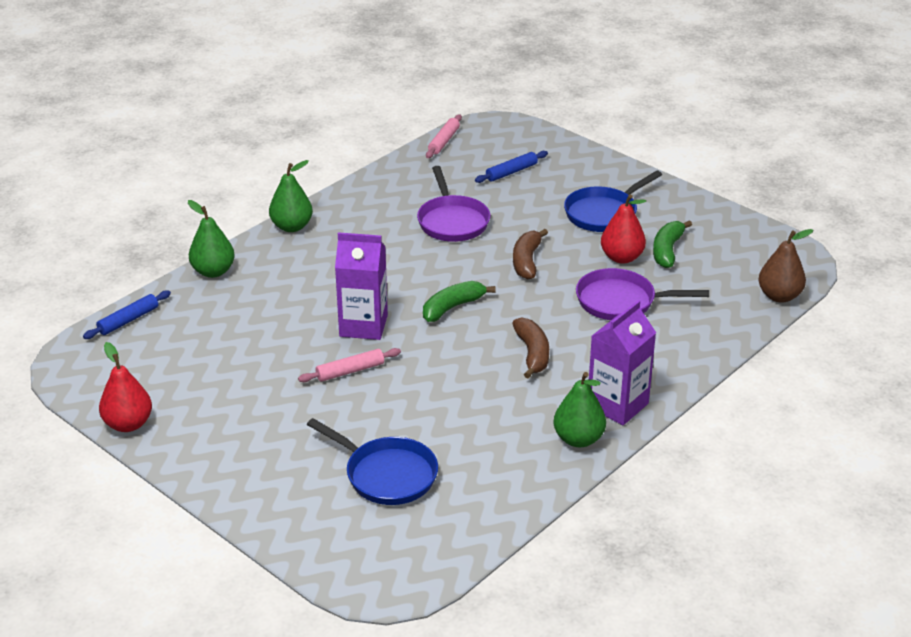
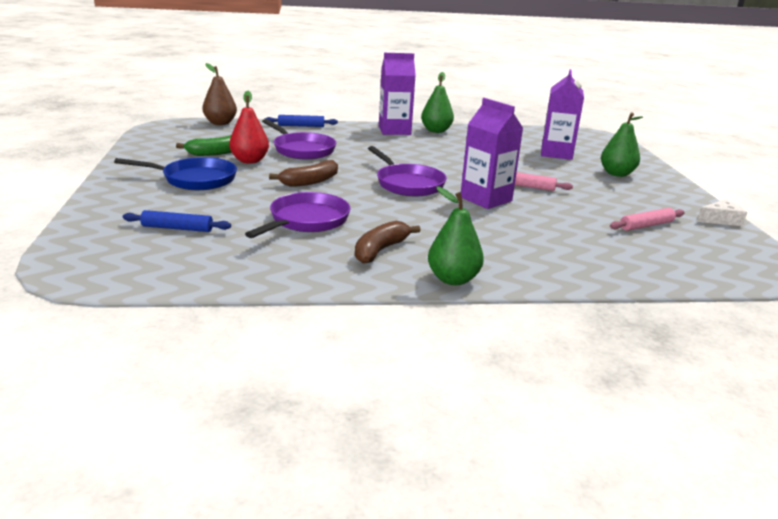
camera: 140 degrees left, 10 degrees down
blue rolling pin [83,290,171,339] -> blue rolling pin moved to [265,115,338,127]
red pear [99,342,152,432] -> white cheese [697,199,747,226]
green pear [188,200,235,278] -> green pear moved to [601,112,643,177]
blue pan [307,418,438,505] -> purple carton [541,69,584,160]
green banana [423,281,496,322] -> purple pan [368,146,447,196]
pink rolling pin [426,114,462,158] -> pink rolling pin moved to [610,208,685,231]
brown banana [512,317,549,379] -> brown banana moved to [355,221,421,264]

